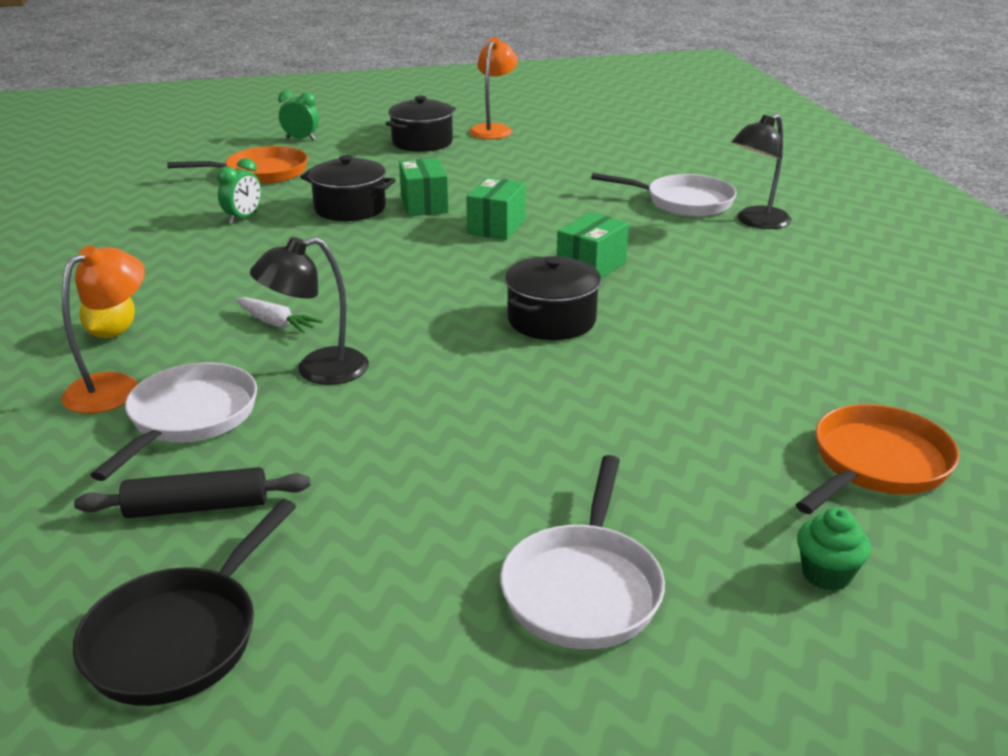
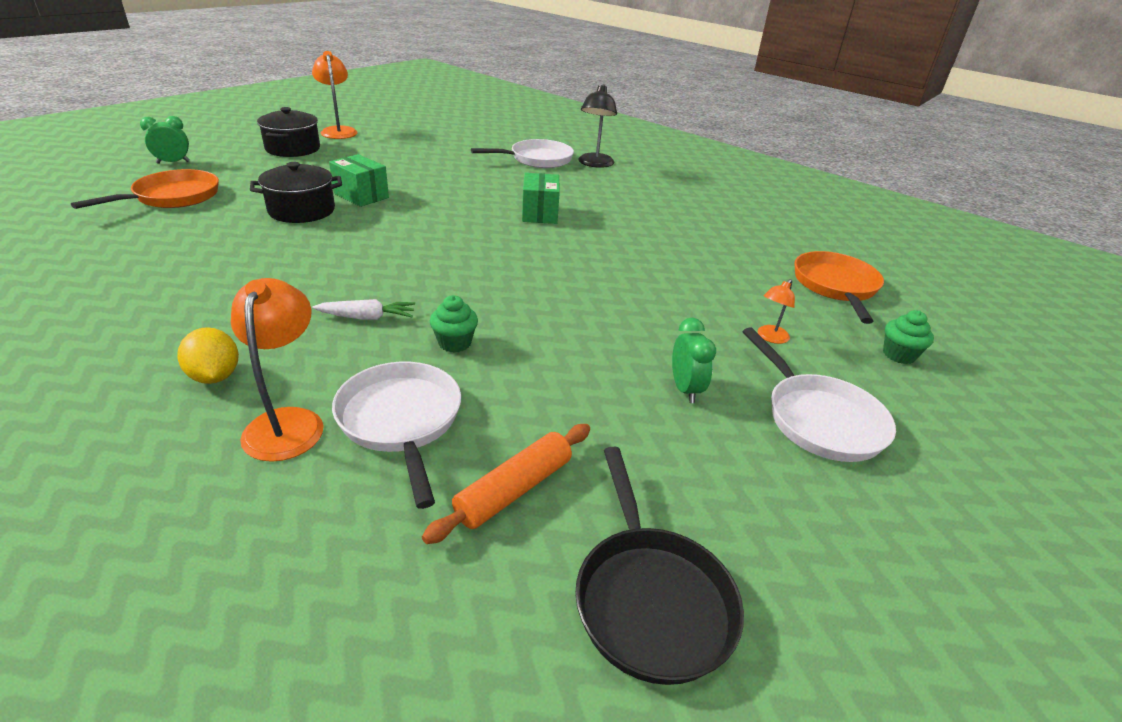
camera: 40 degrees left, 5 degrees up
black rolling pin [74,467,310,518] -> orange rolling pin [422,424,590,544]
green clock [217,158,262,224] -> green clock moved to [672,318,716,403]
black lamp [250,237,369,385] -> green cupcake [430,295,478,353]
green box [466,177,526,240] -> none
black pot [505,256,601,340] -> none
none -> orange lamp [758,279,795,344]

